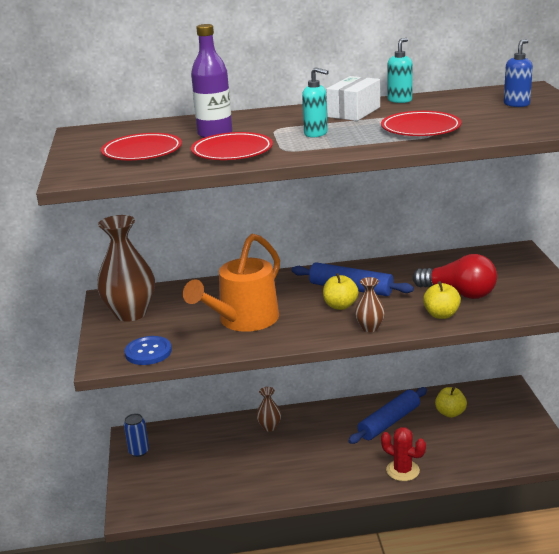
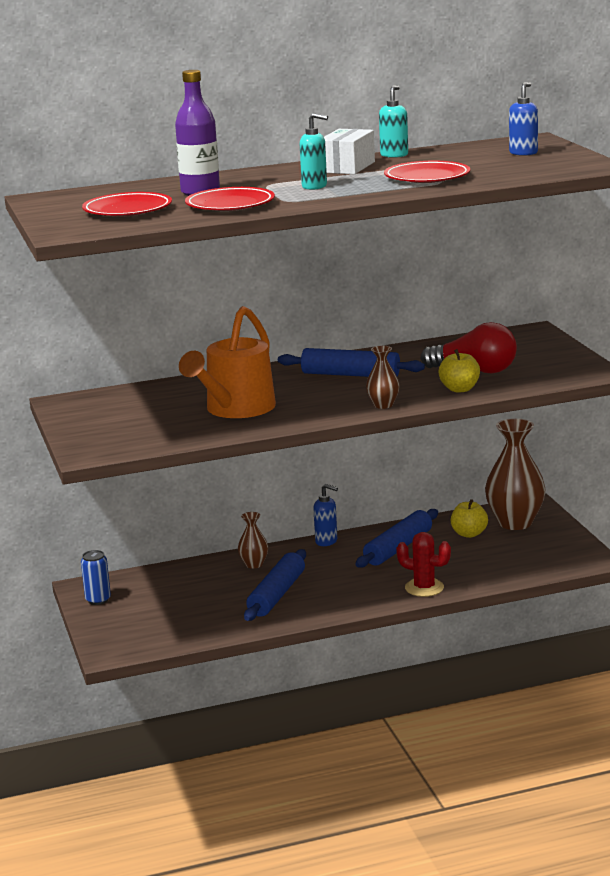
camera: 10 degrees left, 5 degrees down
brown vase [97,215,155,322] -> brown vase moved to [485,418,546,530]
blue button [125,336,172,365] -> none
yellow apple [323,273,359,310] -> none
none -> blue rolling pin [244,549,306,621]
none -> blue soap dispenser [313,484,338,546]

